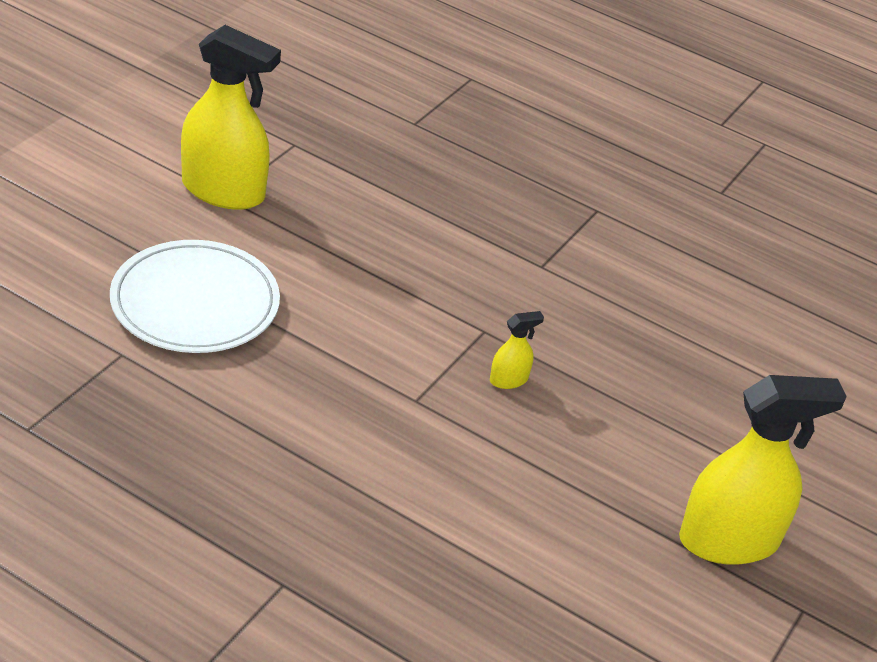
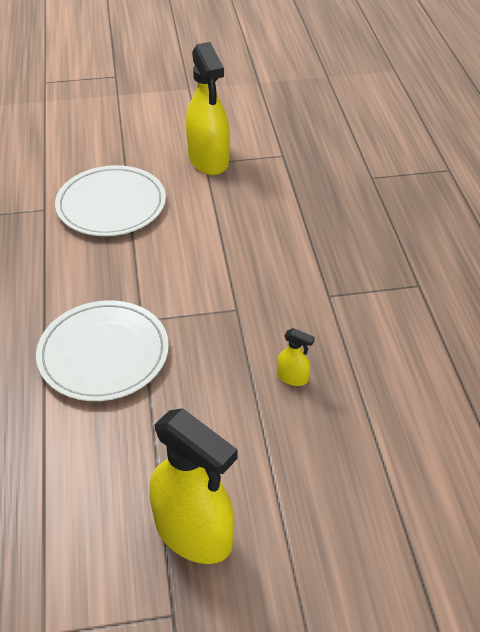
camera: 55 degrees right, 5 degrees up
yellow spray bottle [490,311,544,389] -> yellow spray bottle moved to [277,328,315,386]
none -> white plate [36,300,169,401]

